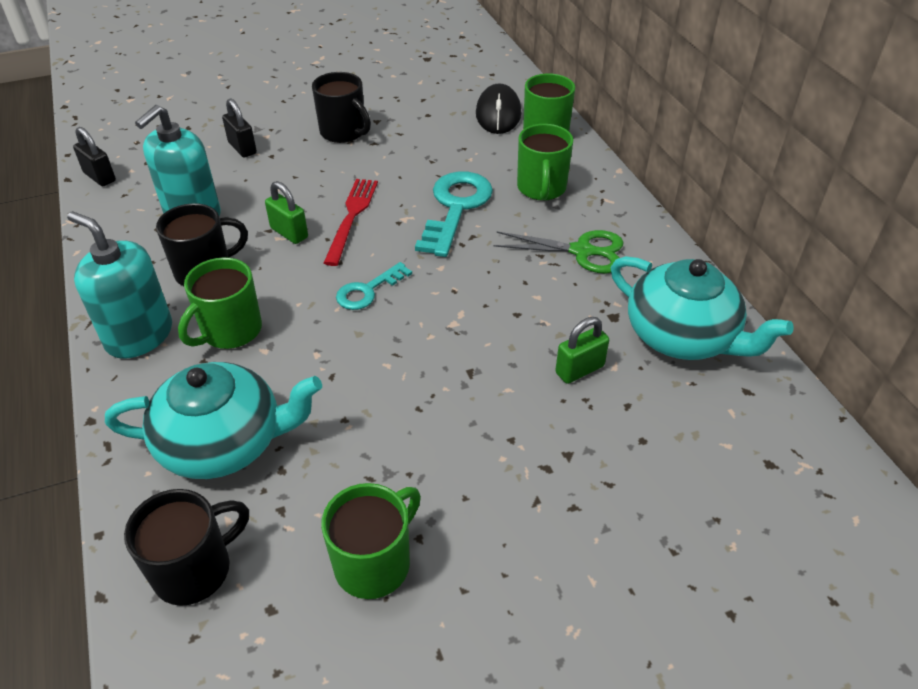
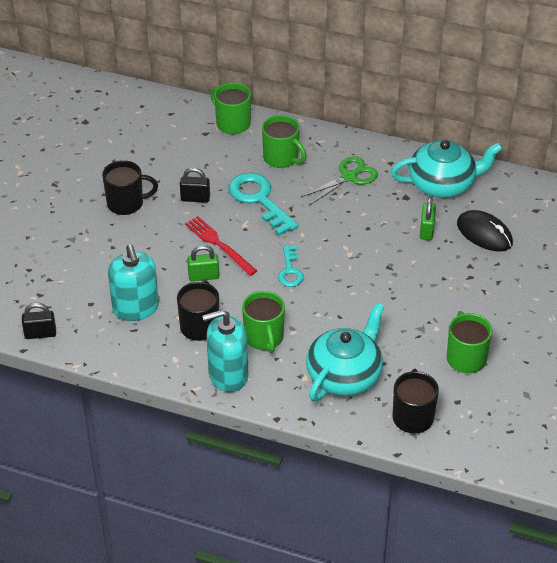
camera: 50 degrees left, 0 degrees up
black padlock [222,98,257,157] -> black padlock moved to [180,167,210,203]
black mouse [476,83,521,134] -> black mouse moved to [457,210,513,251]

